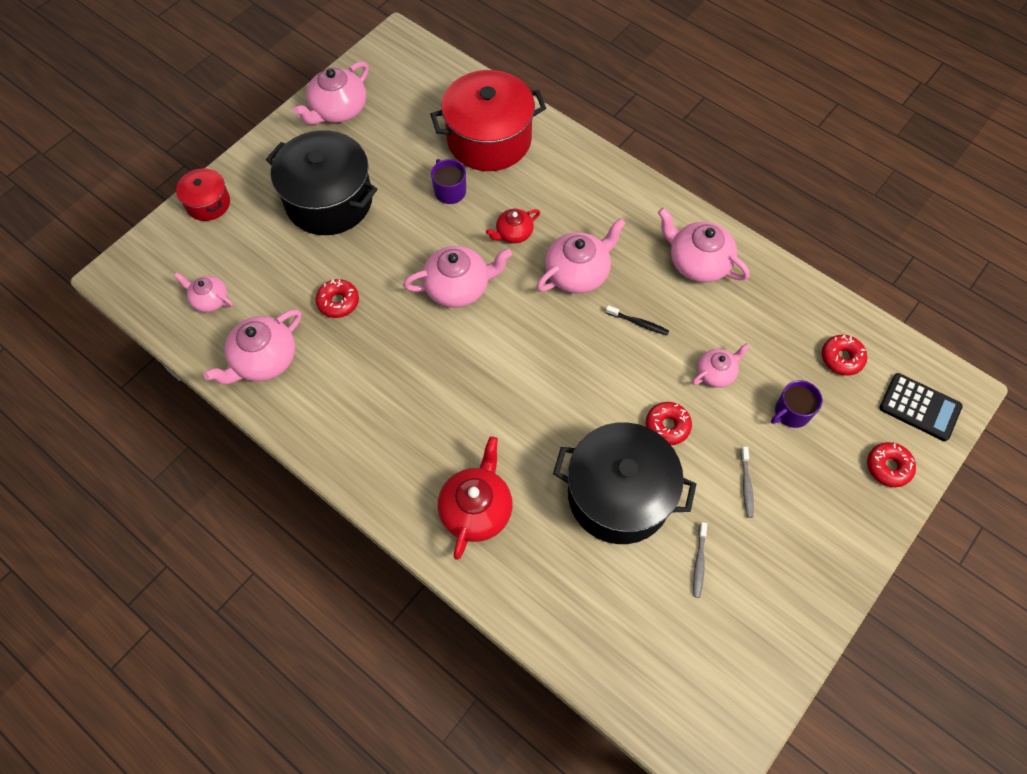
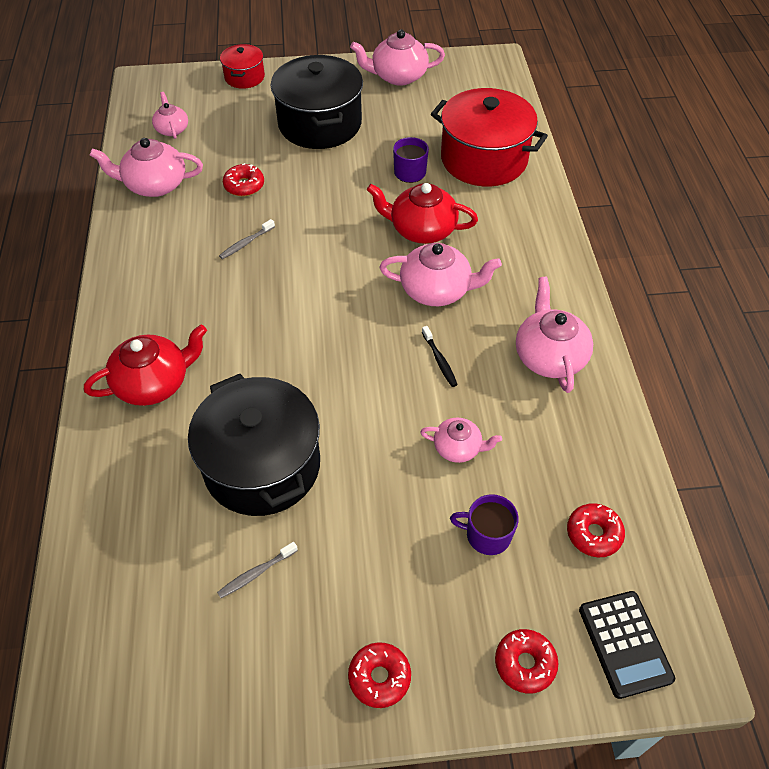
camera: 45 degrees right, 10 degrees down
pink teapot [403,246,512,308] -> none
red teapot [486,209,540,243] -> red teapot [367,183,478,244], size x1.69
red donut [646,402,692,445] -> red donut moved to [348,642,411,708]
grey toothbrush [741,447,754,518] -> grey toothbrush moved to [219,219,275,259]

